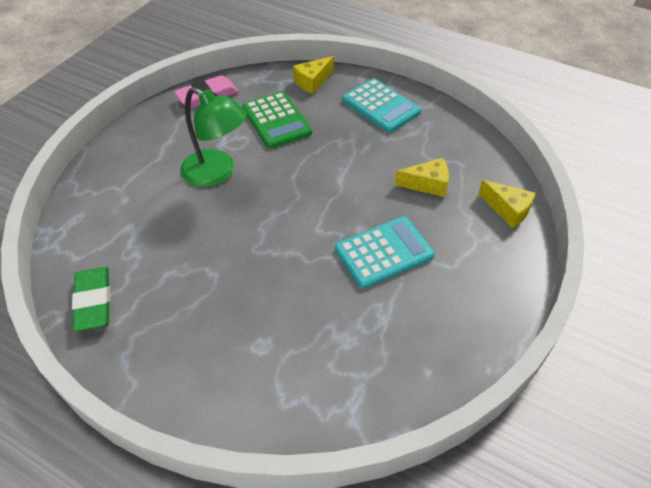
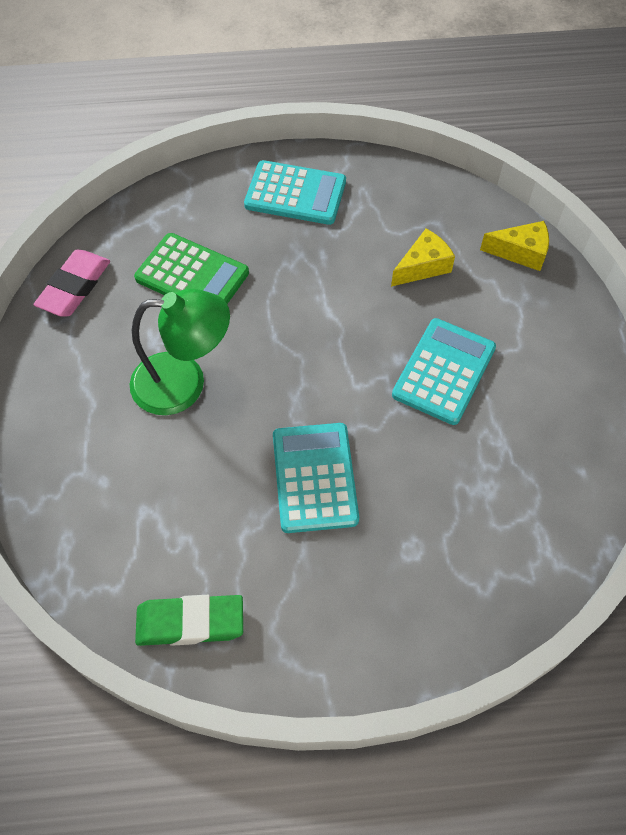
camera: 35 degrees left, 10 degrees up
green eraser [72,267,110,332] -> green eraser turned 45 degrees counterclockwise [135,595,243,646]
yellow cheese [293,56,334,94] -> none
none -> turquoise calculator [273,423,359,533]

